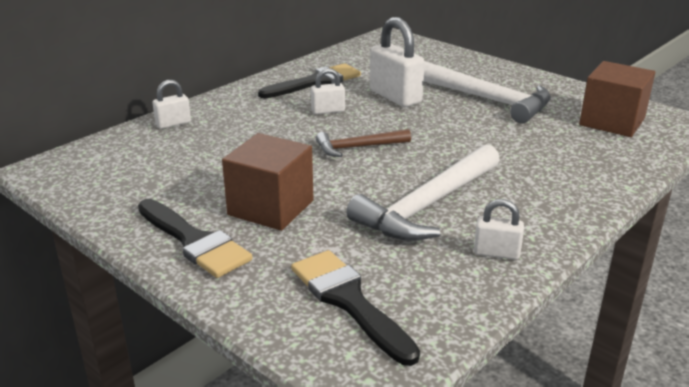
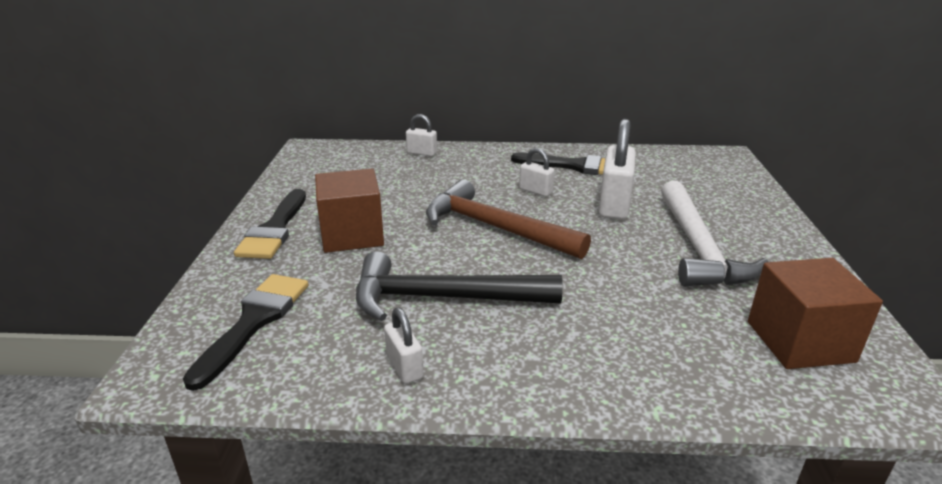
camera: 50 degrees right, 0 degrees up
brown hammer [316,129,411,157] -> brown hammer [426,179,591,259], size x1.78
white hammer [346,144,500,241] -> black hammer [356,251,563,321]

